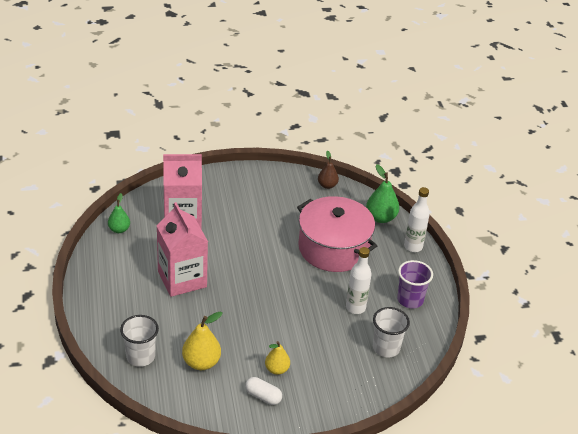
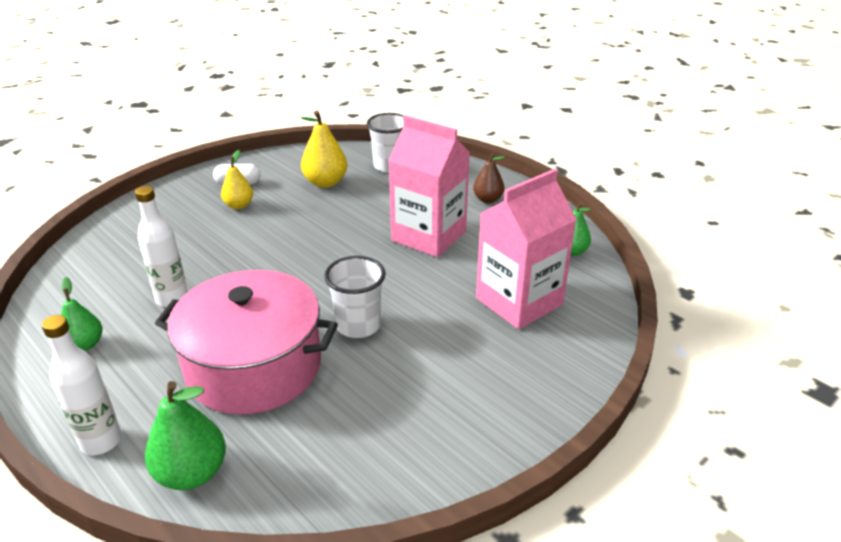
camera: 150 degrees right, 5 degrees down
brown pear [318,151,339,189] -> brown pear moved to [473,153,505,203]
white cup [373,307,410,357] -> white cup moved to [324,256,386,338]
purple cup [397,260,433,308] -> green pear [61,277,102,351]

